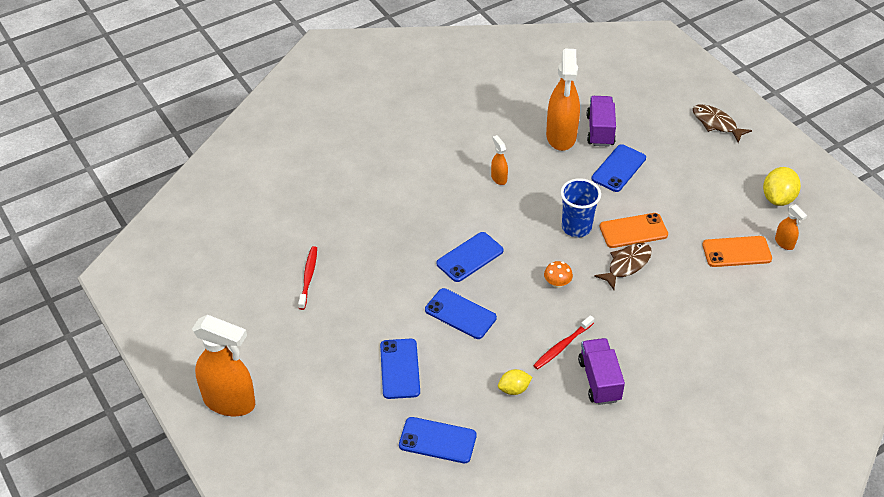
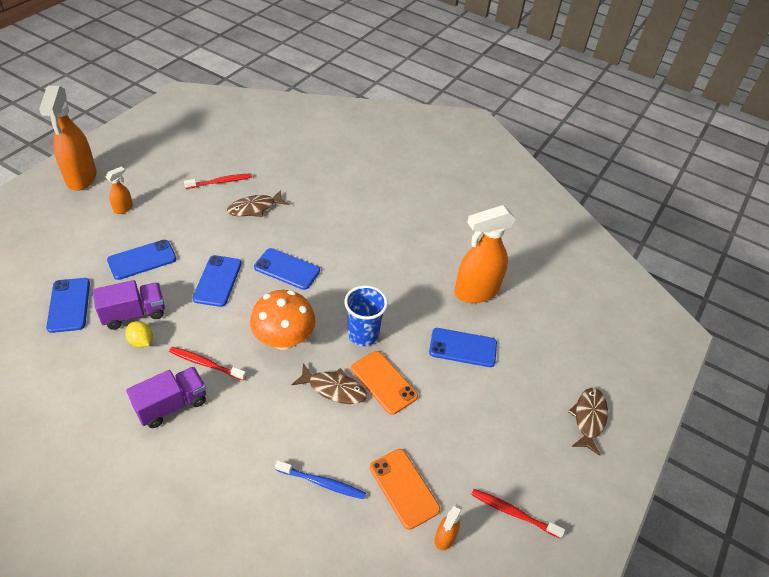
camera: 60 degrees right, 0 degrees up
orange spray bottle [491,135,508,185] -> orange spray bottle moved to [106,166,133,214]
orange mushroom [544,261,573,288] -> orange mushroom [250,290,316,350], size x2.19
purple truck [586,96,616,147] -> purple truck moved to [92,280,165,330]
yellow lemon [763,167,801,206] -> red toothbrush [471,489,565,539]
none -> brown fish [227,190,289,217]
none -> blue toothbrush [275,460,366,499]

